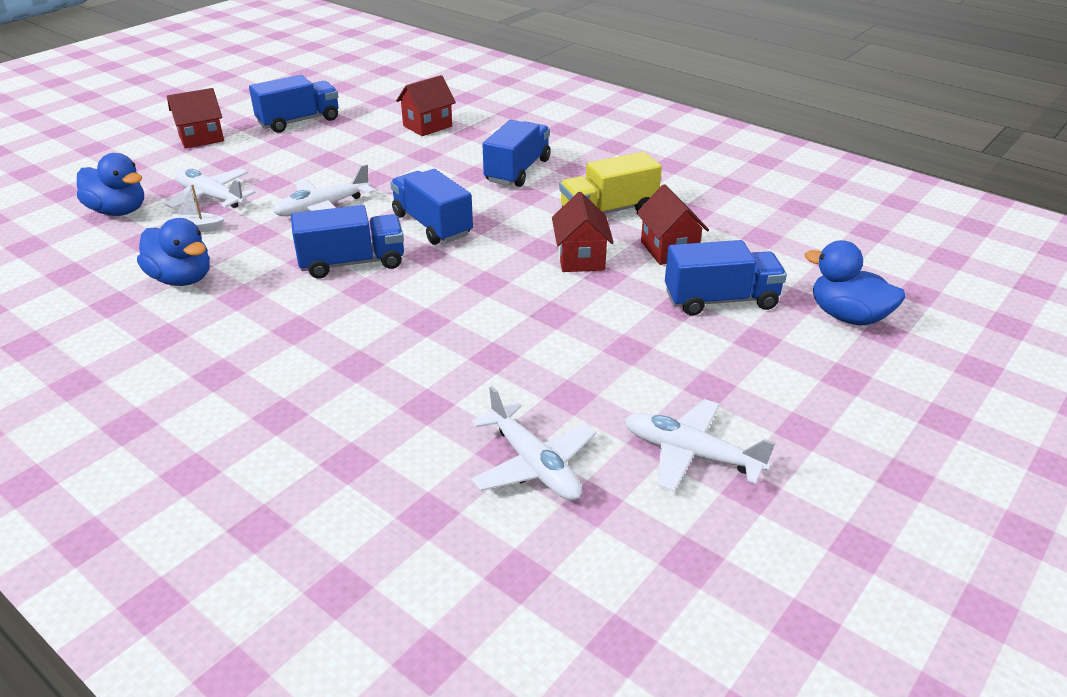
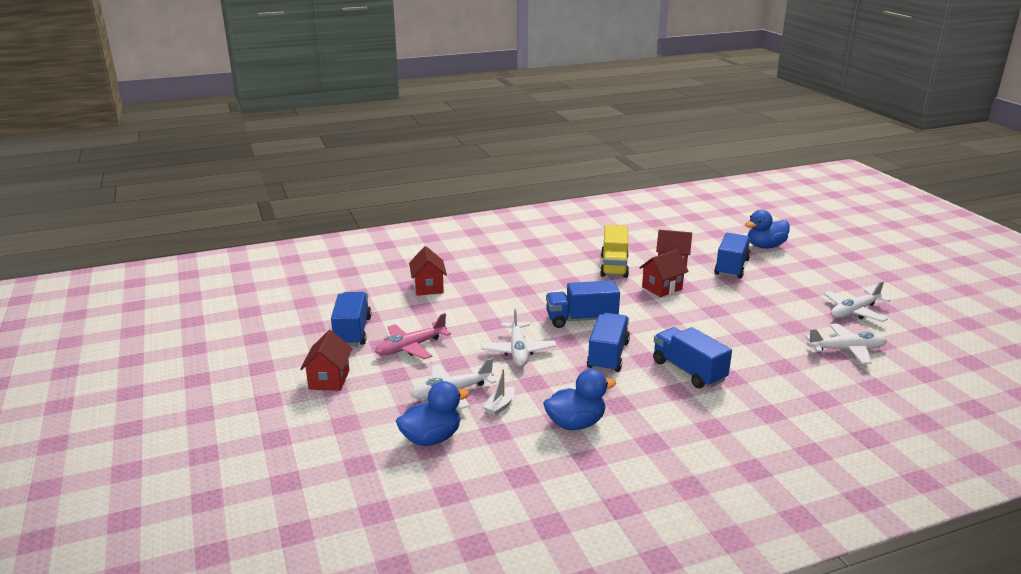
camera: 60 degrees left, 10 degrees down
blue truck [482,120,551,187] -> blue truck moved to [653,327,732,388]
red house [552,192,614,272] -> red house turned 60 degrees counterclockwise [639,249,689,297]
none -> pink plane [375,313,451,359]

